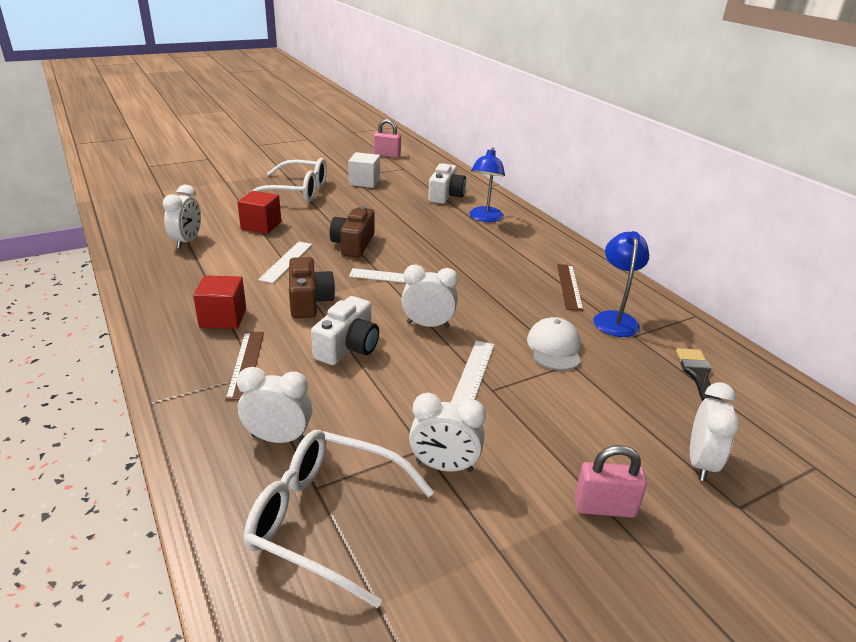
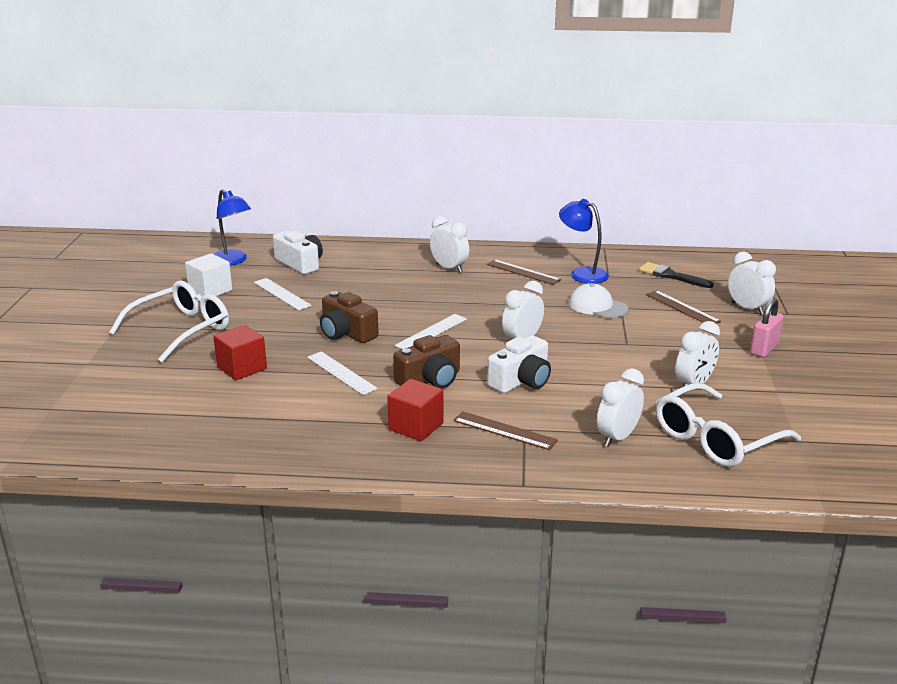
camera: 55 degrees left, 5 degrees down
white clock [163,185,201,249] -> white clock moved to [430,216,469,273]
brown camera [289,257,335,318] -> brown camera turned 120 degrees clockwise [393,335,460,389]
white camera [311,296,379,365] -> white camera turned 75 degrees clockwise [487,335,551,393]
pink padlock [374,119,401,158] -> none
white ruler [451,341,494,404] -> white ruler moved to [254,278,312,310]
blue lamp [469,148,505,222] -> blue lamp moved to [214,189,251,265]
none -> brown ruler [646,290,721,324]

